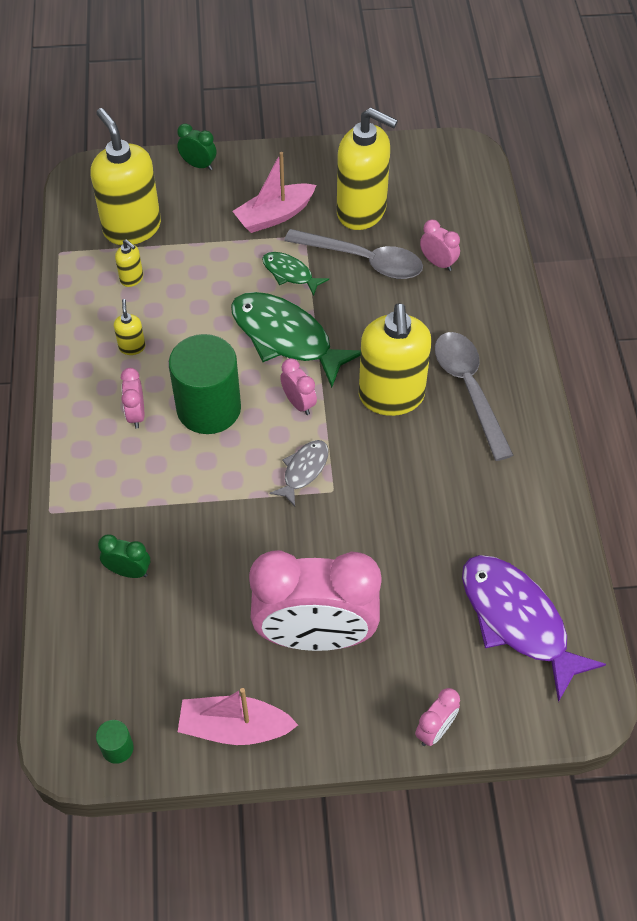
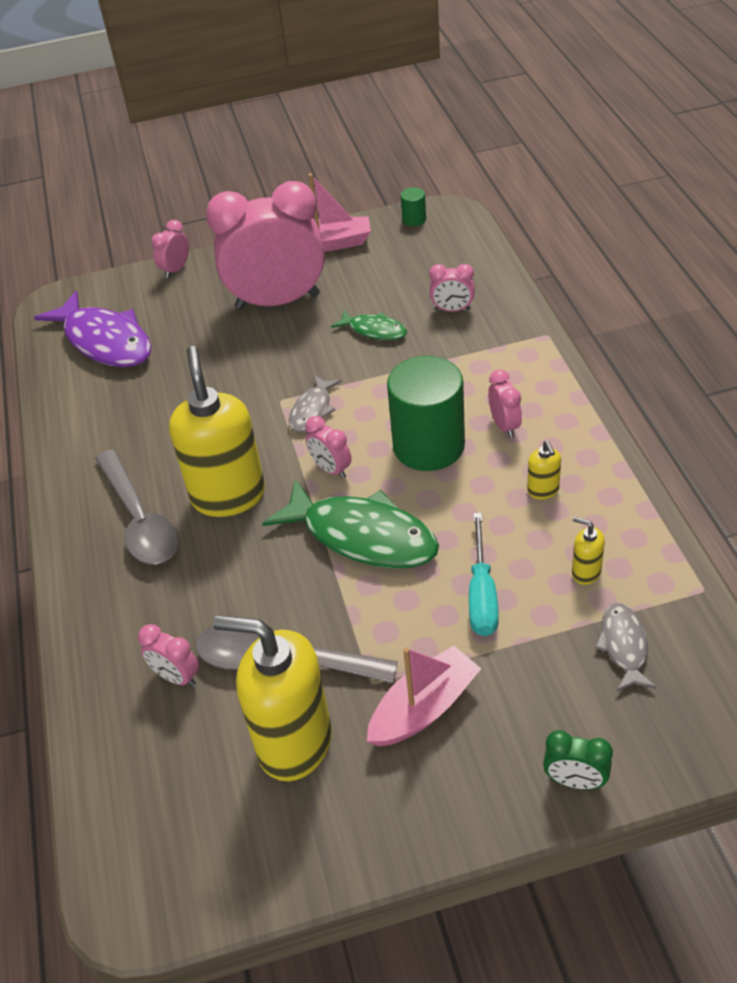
camera: 175 degrees right, 10 degrees down
yellow soap dispenser [91,108,161,245] -> grey fish [595,603,657,691]
green clock [98,534,150,578] -> pink clock [429,264,475,312]
green fish [262,252,329,296] -> green fish moved to [331,309,407,340]
none -> turquoise screwdriver [469,513,499,636]

